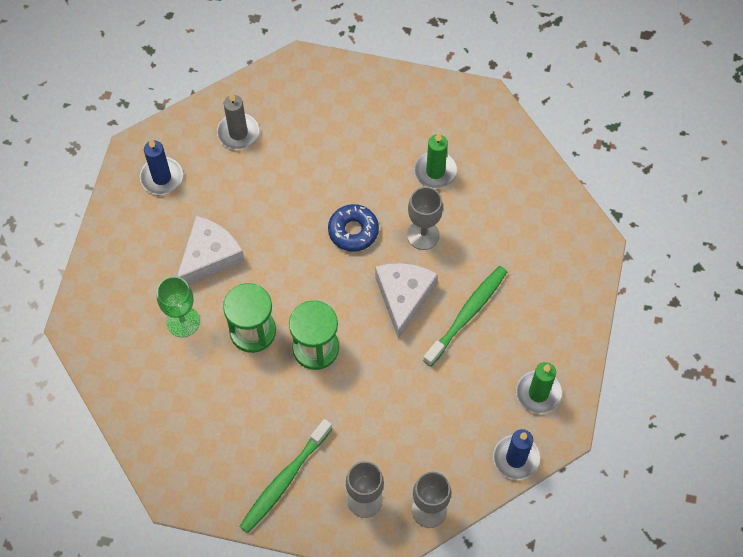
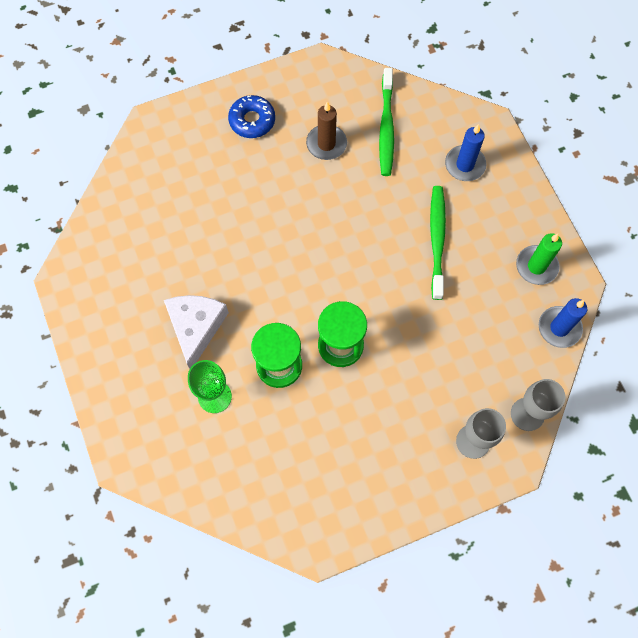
camera: 35 degrees left, 5 degrees up
blue candle [140,139,183,195] -> blue candle moved to [445,124,487,181]
grey candle [217,92,259,150] -> none
green toothbrush [239,419,332,533] -> green toothbrush moved to [379,68,394,176]
blue donut [328,204,379,252] -> blue donut moved to [228,95,275,138]
white cheese [375,263,438,339] -> none
grey goblet [407,187,443,250] -> none
green candle [414,133,457,189] -> brown candle [306,102,347,160]

